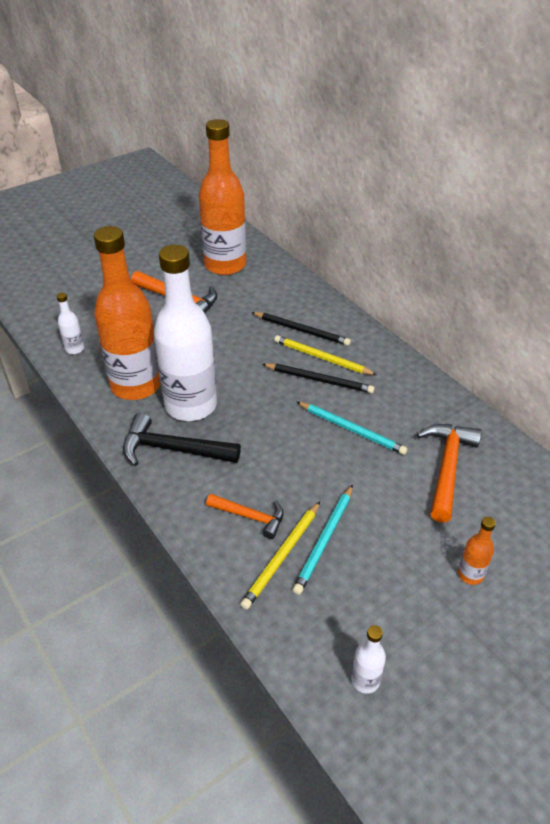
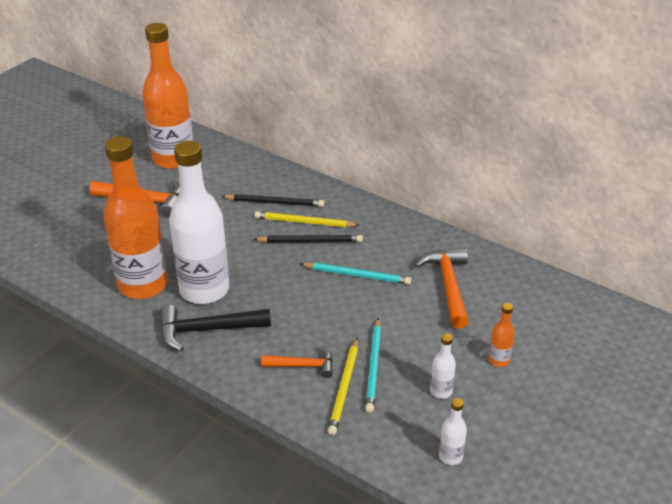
camera: 20 degrees left, 5 degrees down
white bottle [56,292,85,354] -> white bottle moved to [430,334,456,399]

